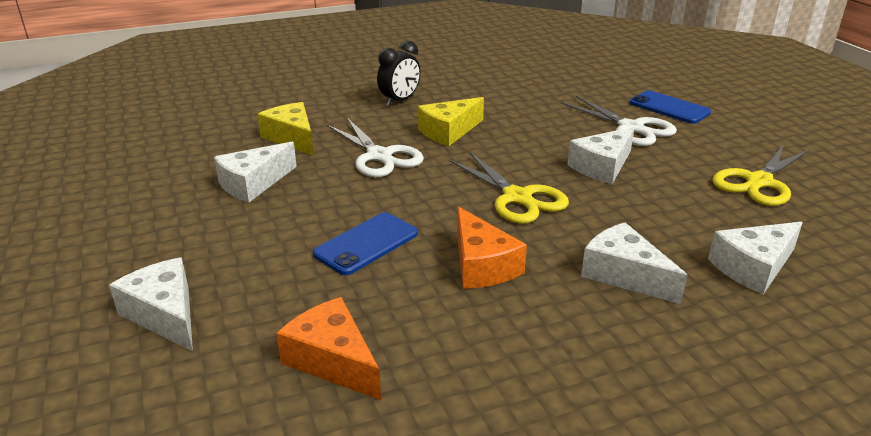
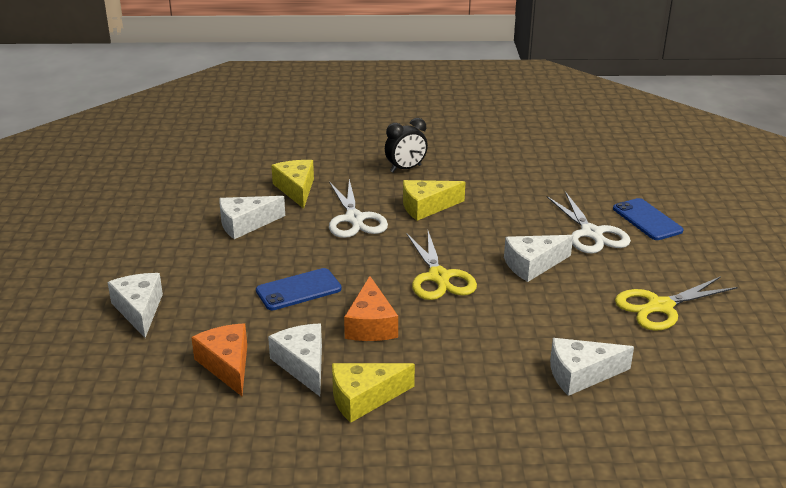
camera: 20 degrees right, 0 degrees up
white cheese [581,222,688,304] -> white cheese moved to [268,323,322,396]
none -> yellow cheese [332,363,415,423]

